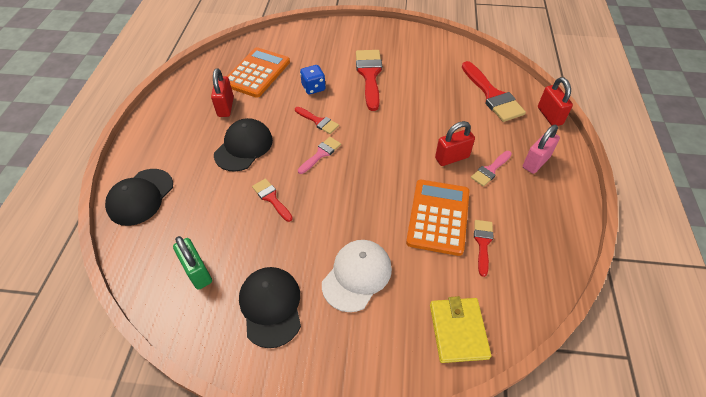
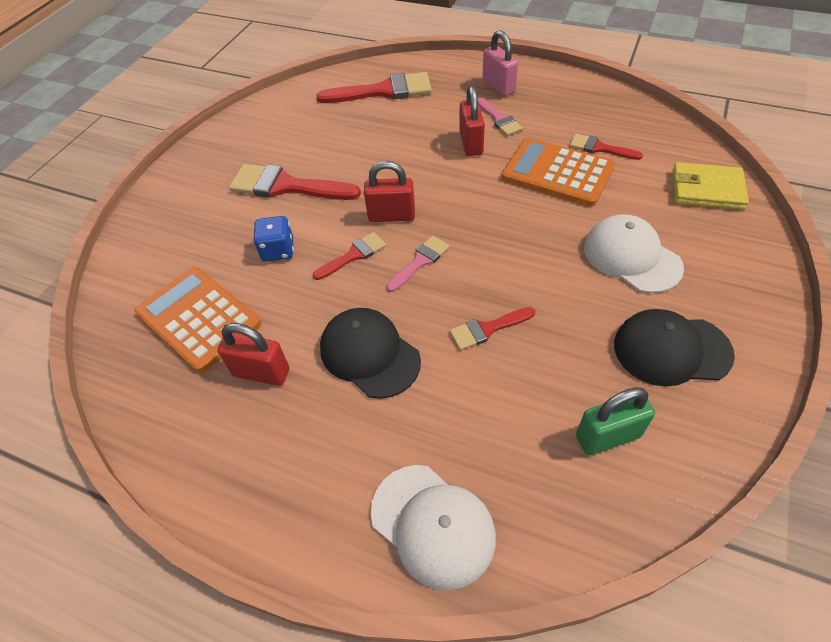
camera: 70 degrees left, 0 degrees up
black cap [105,169,173,226] -> white cap [371,465,496,590]
pink brush [298,137,341,174] -> pink brush turned 75 degrees clockwise [387,236,450,292]
red padlock [538,77,573,126] -> red padlock moved to [364,161,415,222]

